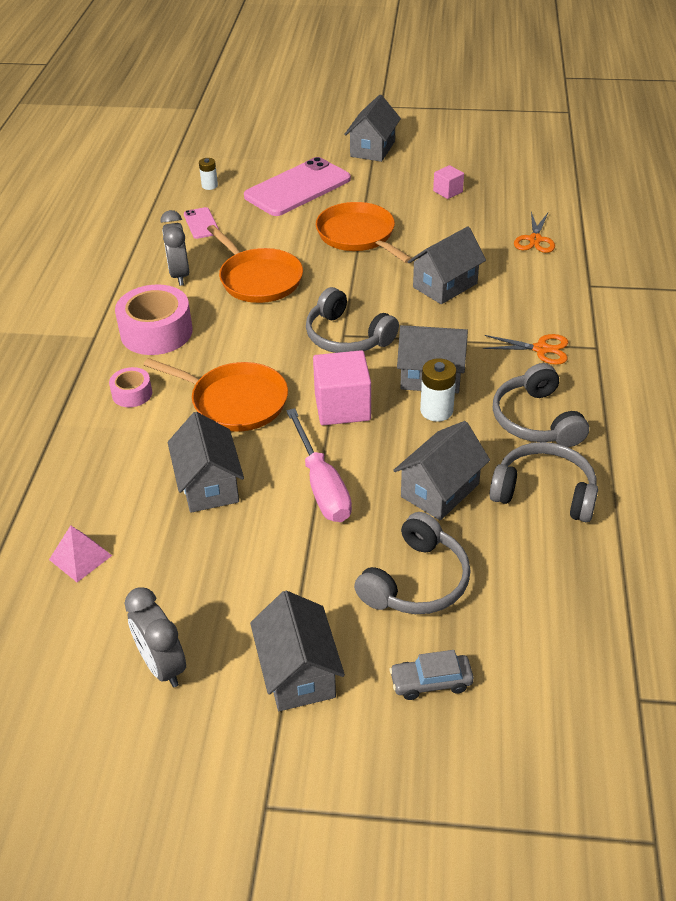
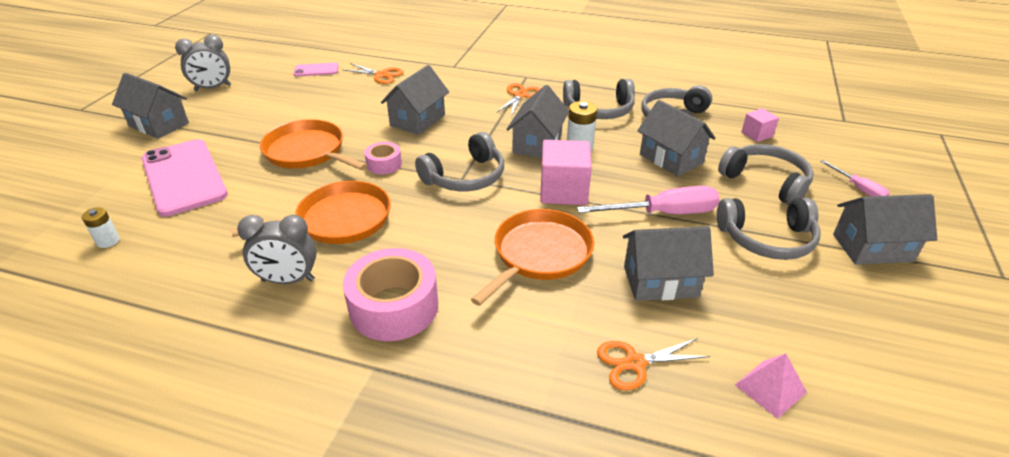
camera: 80 degrees left, 5 degrees down
pink tape [109,367,152,407] -> pink tape moved to [364,142,402,174]
grey clock [125,587,186,687] -> grey clock moved to [175,35,231,91]
pink phone [184,207,219,239] -> pink phone moved to [293,62,339,76]
orange pan [316,202,412,263] -> orange pan turned 60 degrees clockwise [260,119,368,170]
grey car [389,650,474,700] -> pink screwdriver [820,160,889,196]
grey house [408,226,486,304] -> grey house turned 60 degrees clockwise [381,65,449,135]
pink cube [433,165,464,199] -> pink cube moved to [741,108,779,142]
none -> orange scissors [597,338,711,391]
none -> grey headphones [717,198,821,260]

